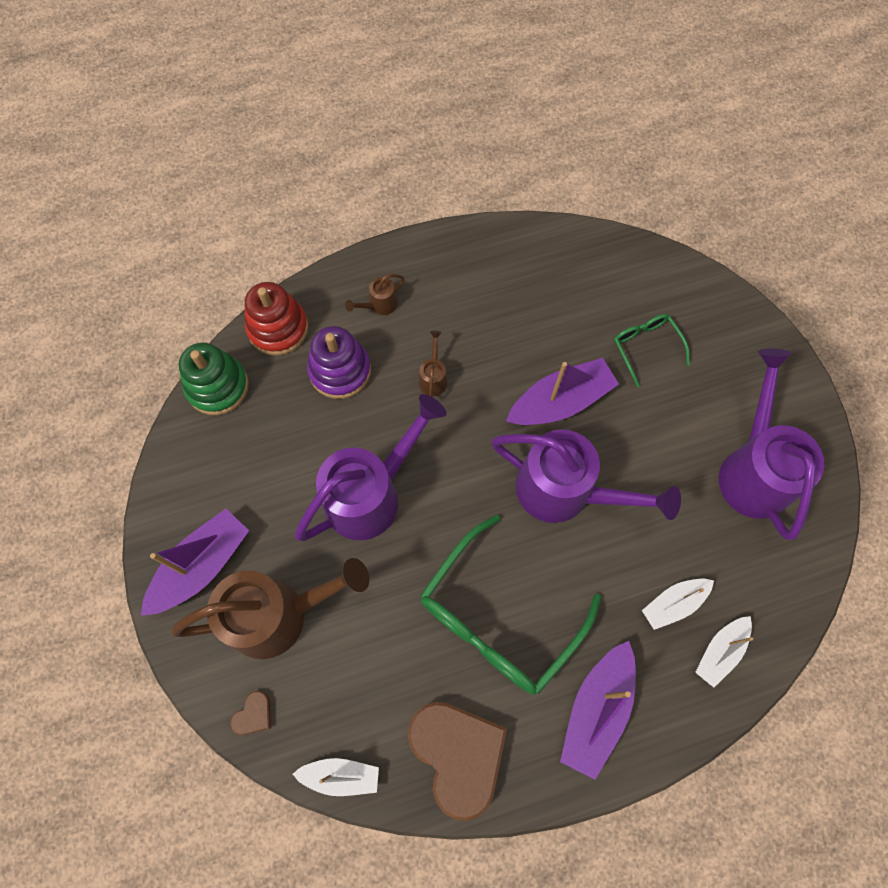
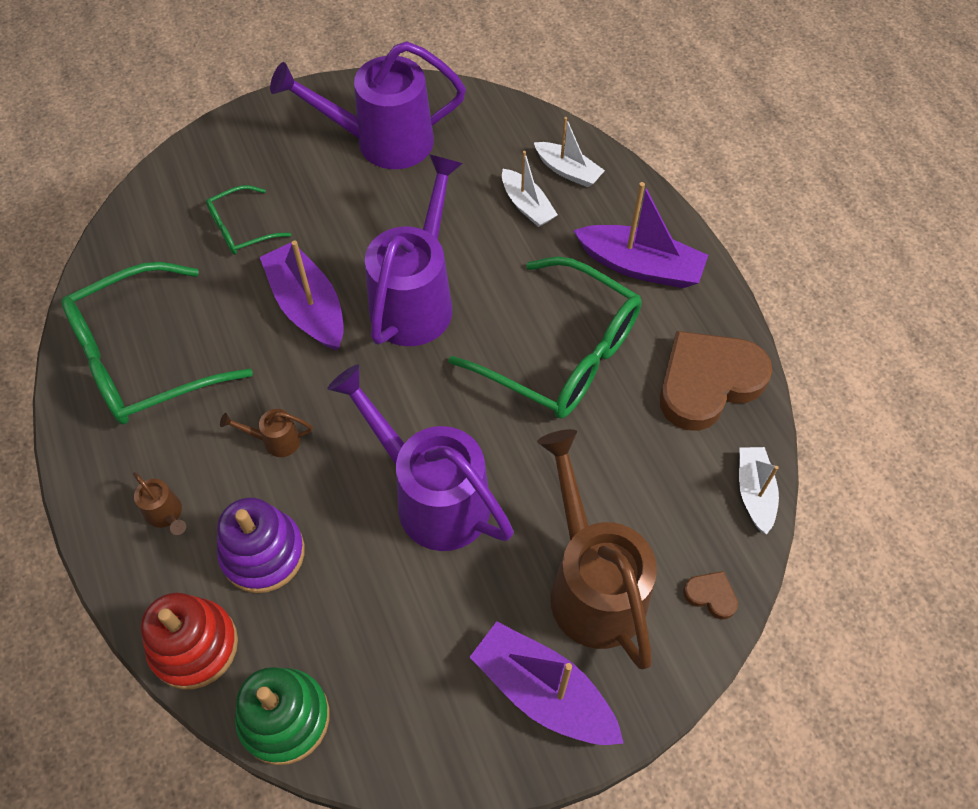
camera: 95 degrees left, 10 degrees down
none -> green glasses [61,262,253,424]

